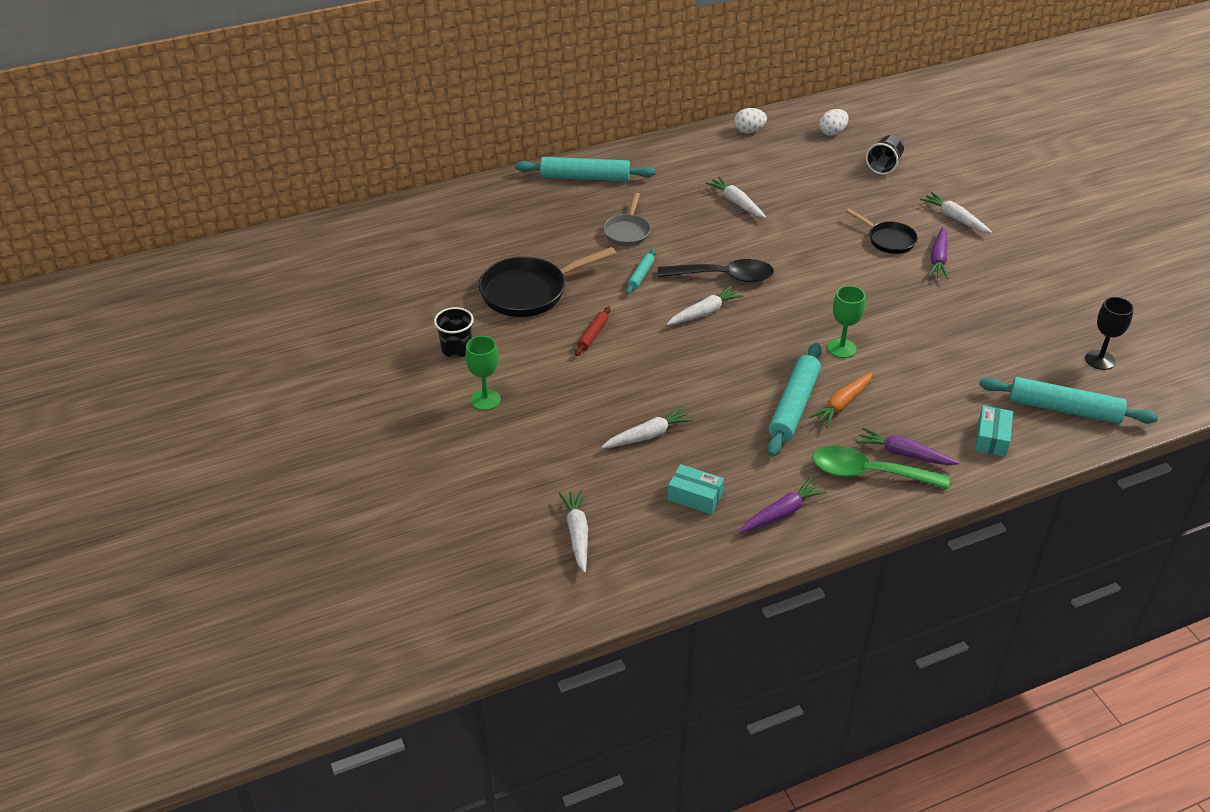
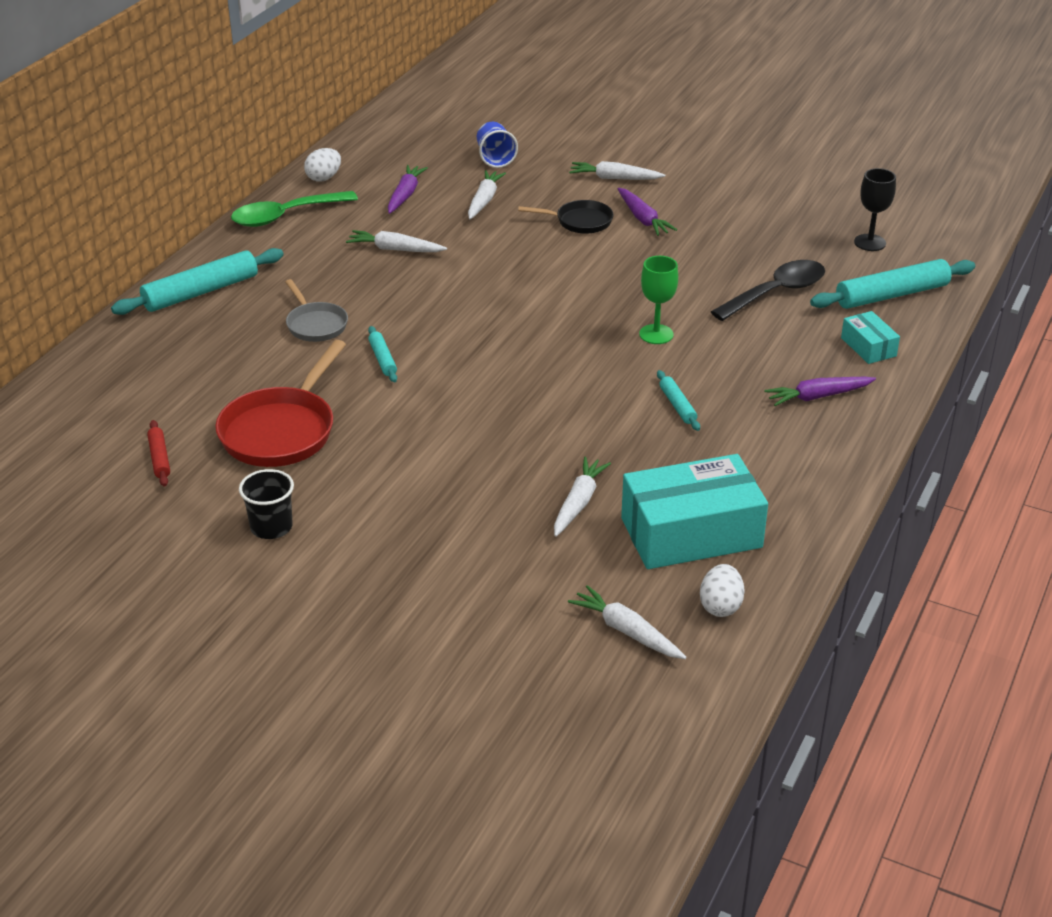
camera: 40 degrees left, 5 degrees down
green goblet [465,336,501,410] -> none
black pan [479,247,616,317] -> red pan [215,340,346,467]
red rolling pin [575,306,611,356] -> red rolling pin moved to [147,420,170,486]
black spoon [658,259,774,282] -> black spoon moved to [711,260,825,321]
white carrot [667,286,744,325] -> white carrot moved to [468,170,506,219]
turquoise box [668,464,724,514] -> turquoise box [621,454,768,569], size x2.09
purple carrot [739,478,827,533] -> purple carrot moved to [388,165,428,214]
turquoise rolling pin [767,343,822,457] -> turquoise rolling pin [657,370,700,431], size x0.50
orange carrot [809,372,873,428] -> none
green spoon [812,446,950,489] -> green spoon moved to [231,191,358,227]
white egg [819,109,849,136] -> white egg moved to [700,564,745,617]
black cup [866,135,904,175] -> blue cup [477,122,518,168]

